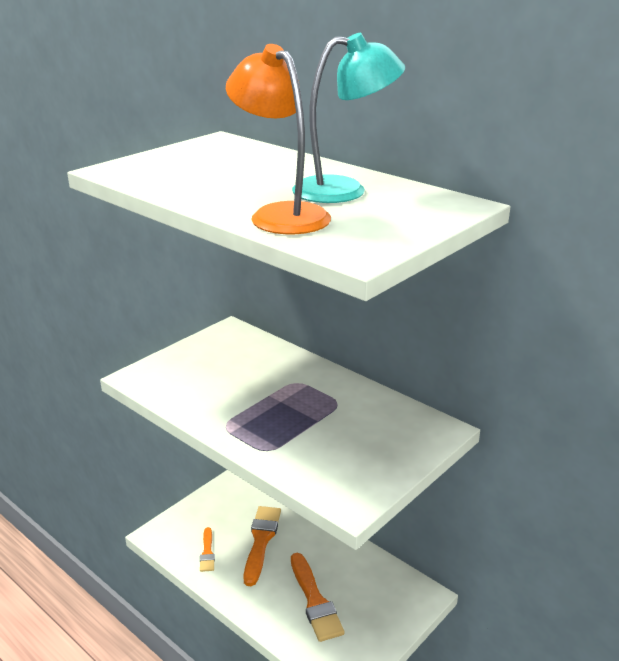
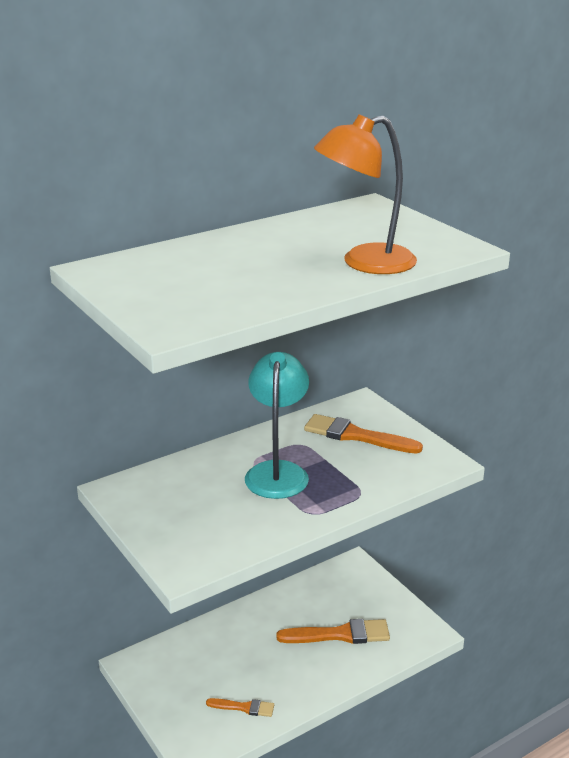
camera: 75 degrees left, 0 degrees up
orange brush [243,506,281,586] -> orange brush moved to [304,414,423,454]
turquoise lamp [292,33,405,203] -> turquoise lamp moved to [245,352,309,499]

